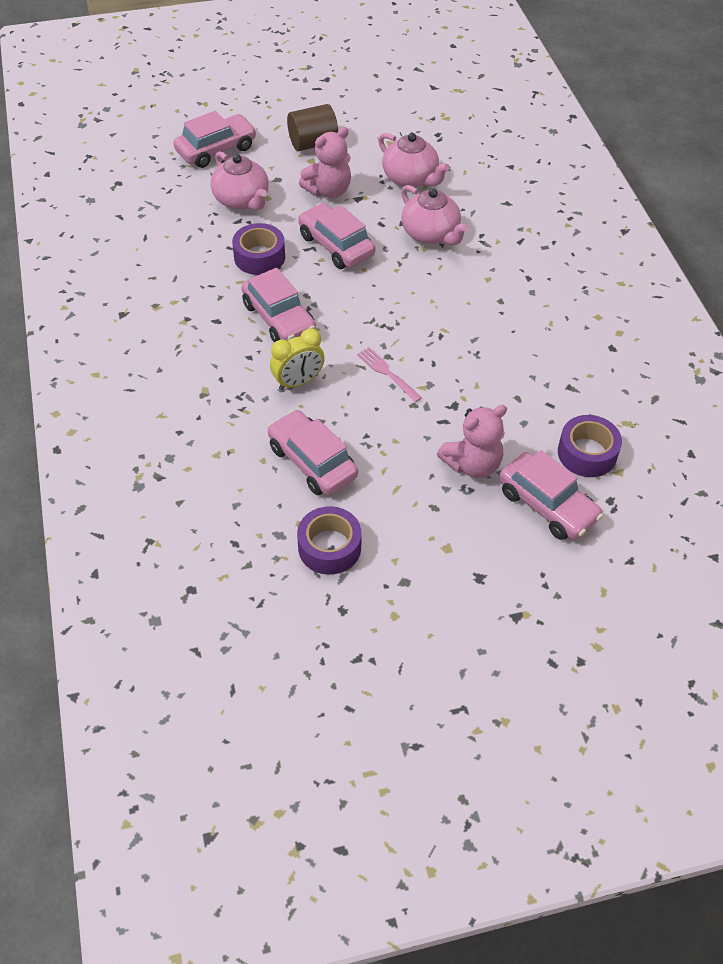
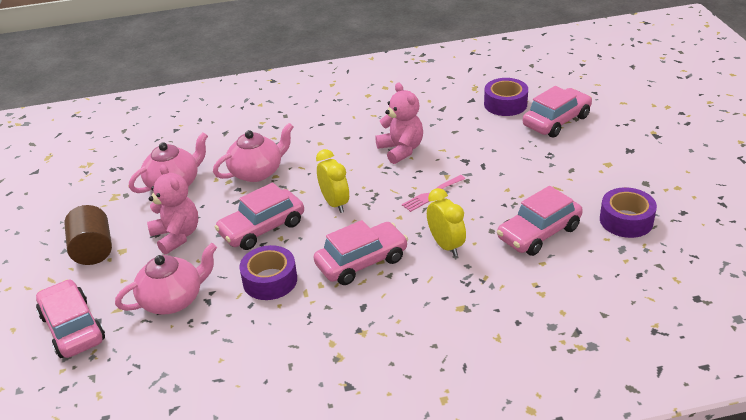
camera: 85 degrees left, 15 degrees down
pink teddy bear [437,405,507,478] -> pink teddy bear moved to [375,82,423,164]
none -> yellow clock [316,149,349,213]

